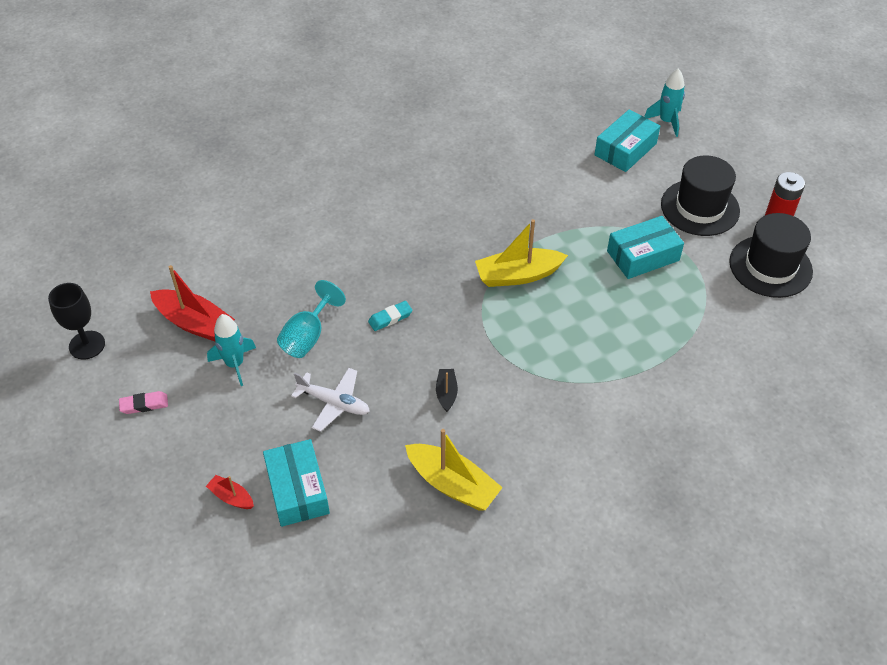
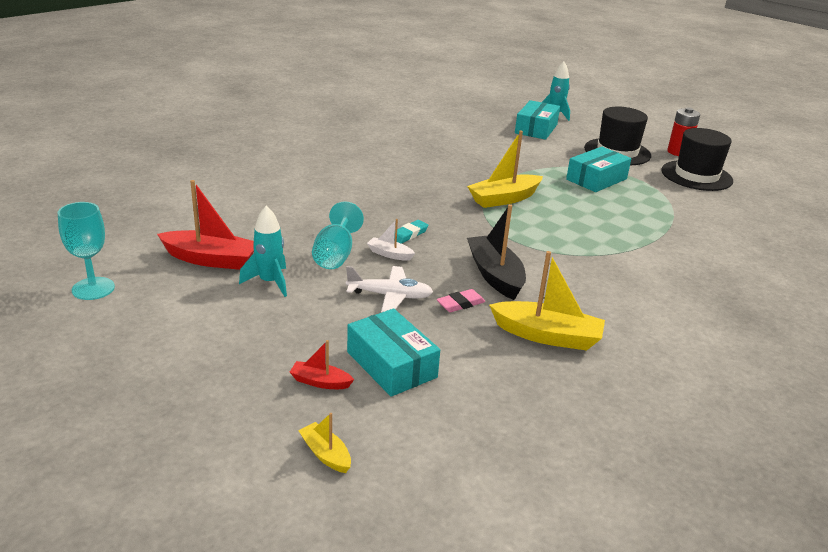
camera: 20 degrees left, 20 degrees down
black goblet [48,283,105,360] -> turquoise goblet [58,202,115,300]
pink eraser [119,391,168,414] -> pink eraser moved to [436,289,485,312]
black boat [436,369,458,412] -> black boat [467,204,526,300], size x1.97
none -> yellow boat [298,413,351,473]
none -> white boat [367,219,415,261]

